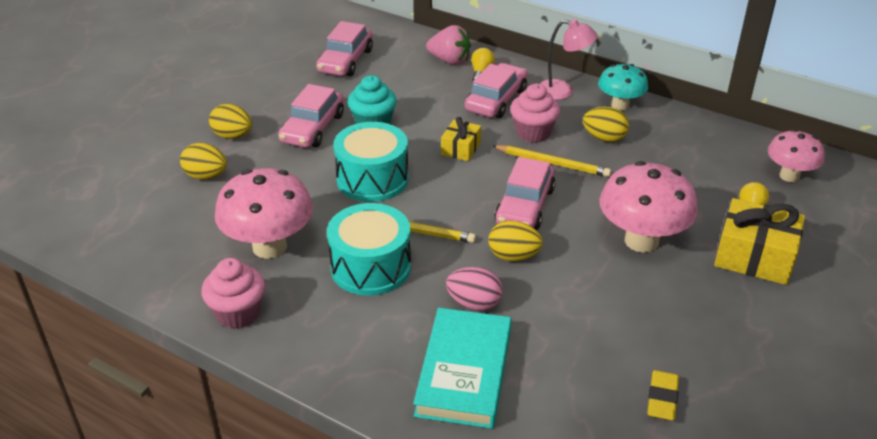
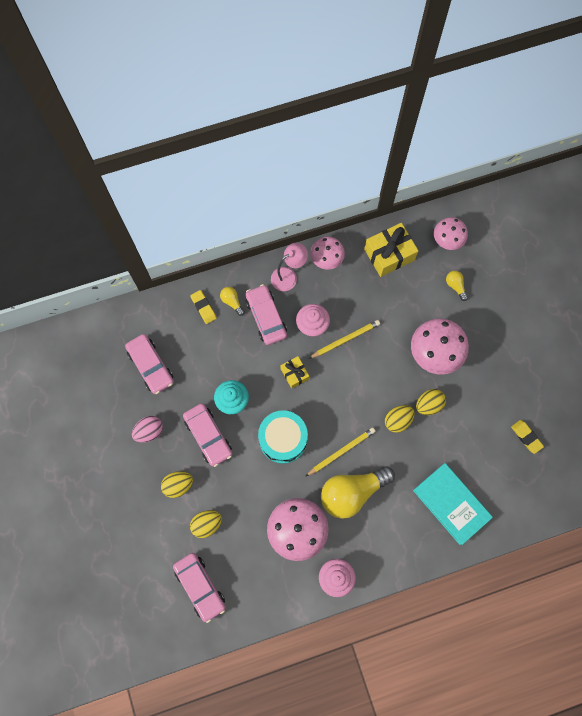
camera: 50 degrees left, 35 degrees up
turquoise drum [327,203,411,296] -> yellow light bulb [321,466,395,519]
pink strawberry [426,25,471,65] -> yellow eraser [190,290,217,324]
pink egg [446,267,503,311] -> pink egg moved to [132,416,163,443]
pink car [494,157,556,230] -> pink car moved to [173,553,226,623]
yellow egg [583,107,629,142] -> yellow egg moved to [416,389,446,415]
turquoise mushroom [598,64,648,111] -> pink mushroom [310,237,345,270]
yellow gift [714,198,805,285] -> yellow gift moved to [364,223,418,277]

